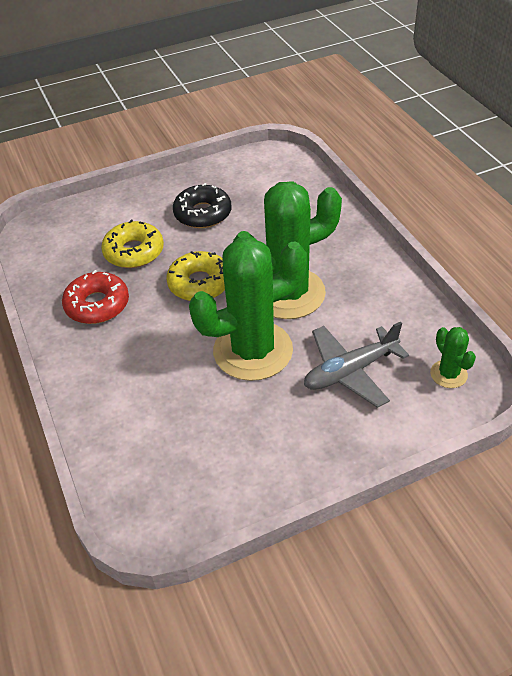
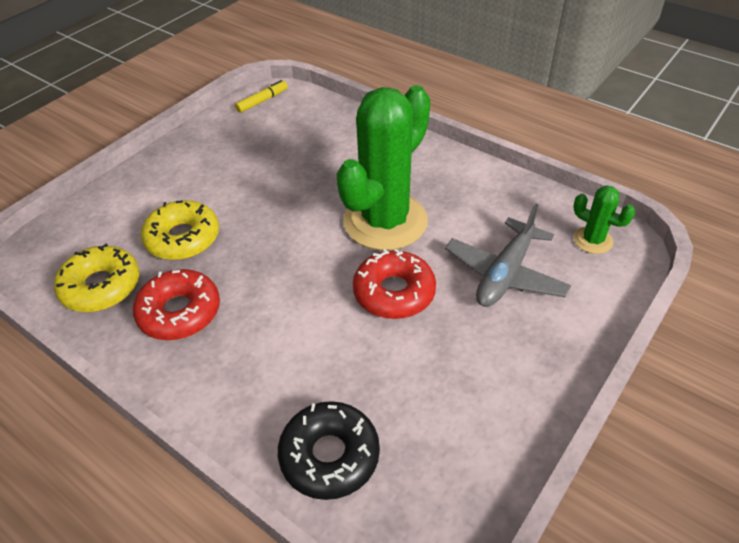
camera: 30 degrees left, 0 degrees up
yellow donut [166,251,225,301] -> yellow donut moved to [54,244,140,312]
black donut [173,183,231,228] -> black donut moved to [278,401,380,500]
green cactus [189,237,307,381] -> red donut [353,249,436,319]
none -> yellow marker [235,80,288,113]

